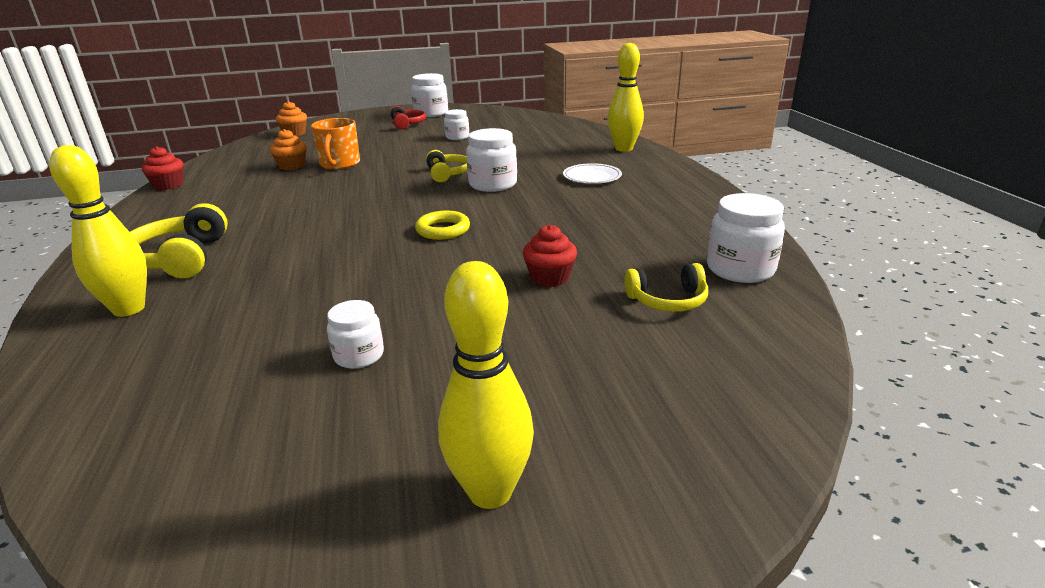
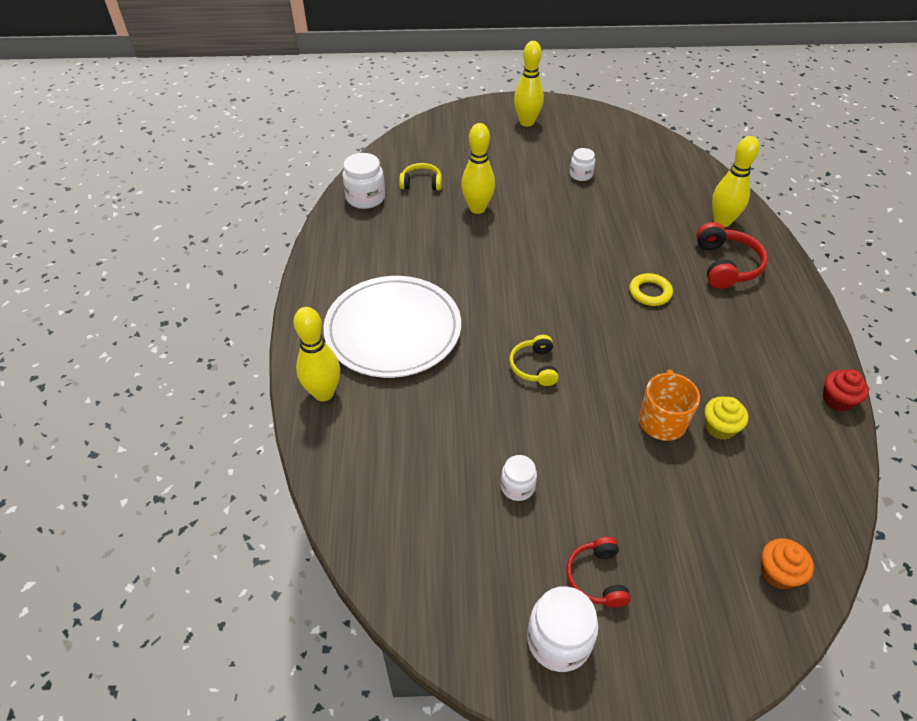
camera: 170 degrees left, 20 degrees up
yellow headphones [130,203,228,278] -> red headphones [696,222,768,289]
orange cupcake [270,129,307,170] -> yellow cupcake [704,397,748,440]
yellow ring [415,211,470,240] -> yellow ring moved to [629,273,673,306]
white jar [466,128,517,192] -> none
red cupcake [523,225,577,287] -> yellow bowling pin [461,123,495,214]
white plate [563,163,622,184] -> white plate [323,276,461,378], size x2.37

